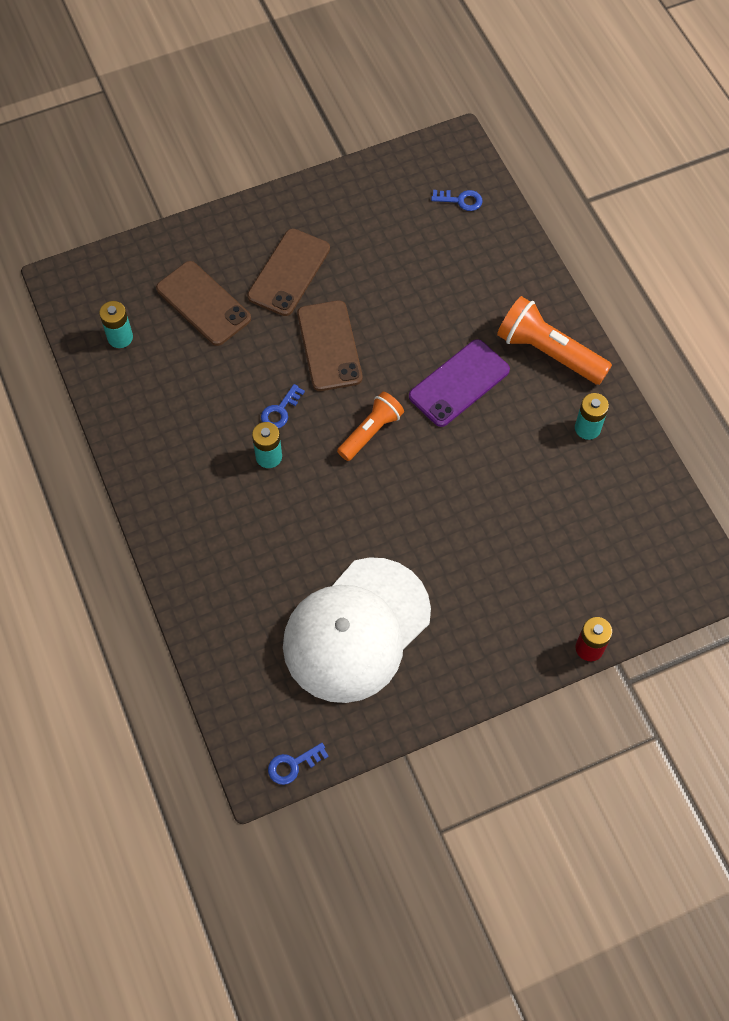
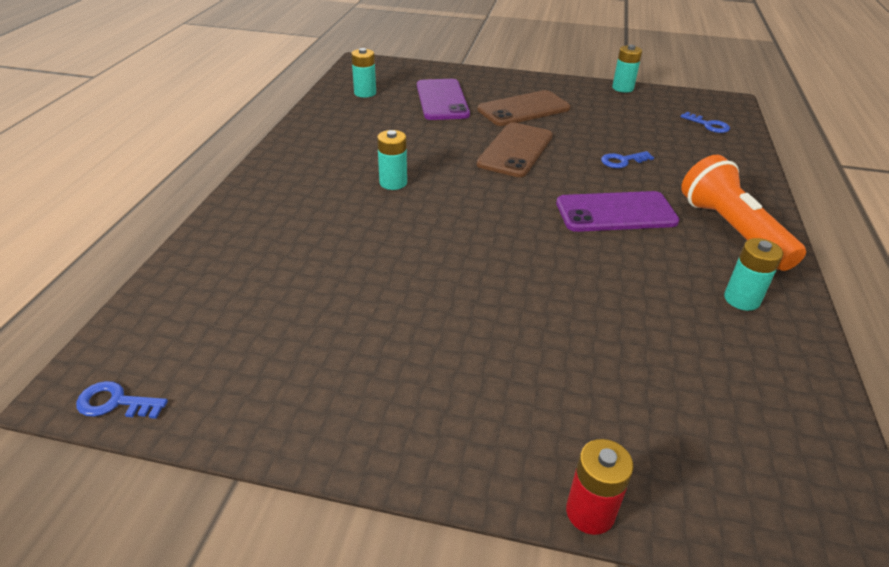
camera: 35 degrees right, 25 degrees down
brown phone [156,261,251,346] -> purple phone [417,79,470,120]
blue key [261,384,305,428] -> blue key moved to [601,151,654,168]
white cap [283,557,431,703] -> none
orange flashlight [337,392,404,461] -> none
none -> turquoise battery [612,45,642,93]

